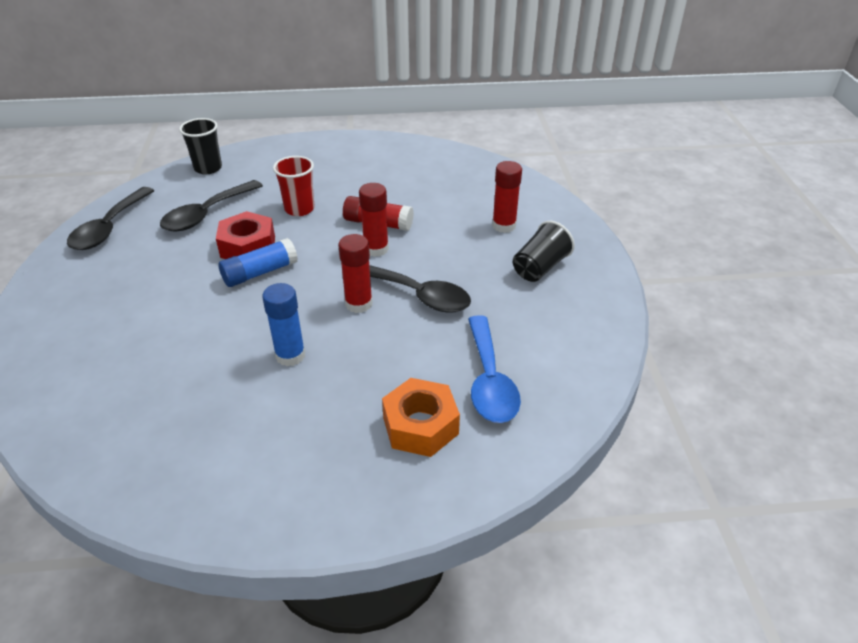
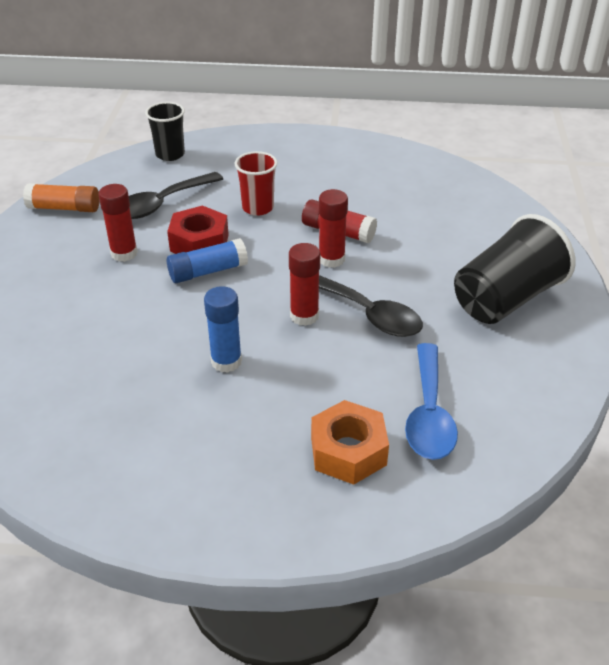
camera: 10 degrees right, 0 degrees up
black spoon [67,187,155,250] -> orange glue stick [23,183,100,212]
red glue stick [492,161,522,233] -> red glue stick moved to [99,184,138,262]
black cup [513,221,575,282] -> black cup [454,214,576,324], size x1.68

